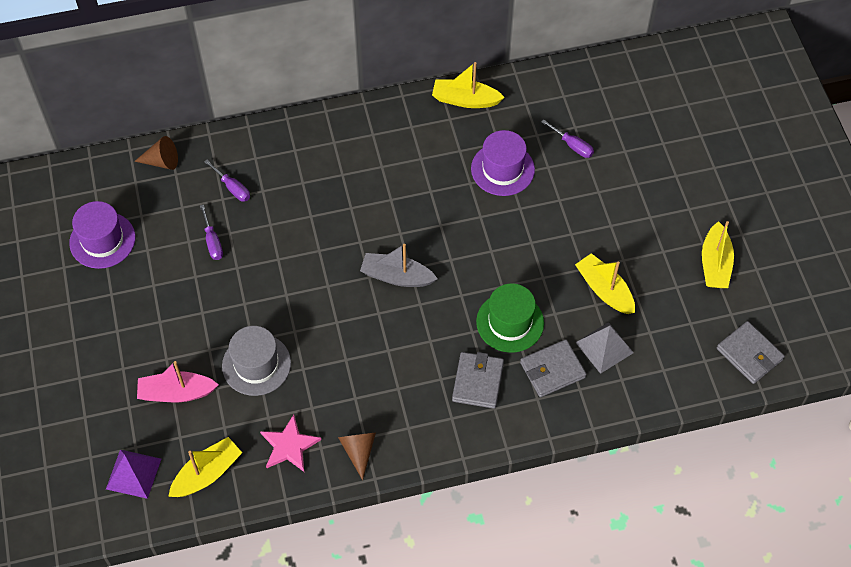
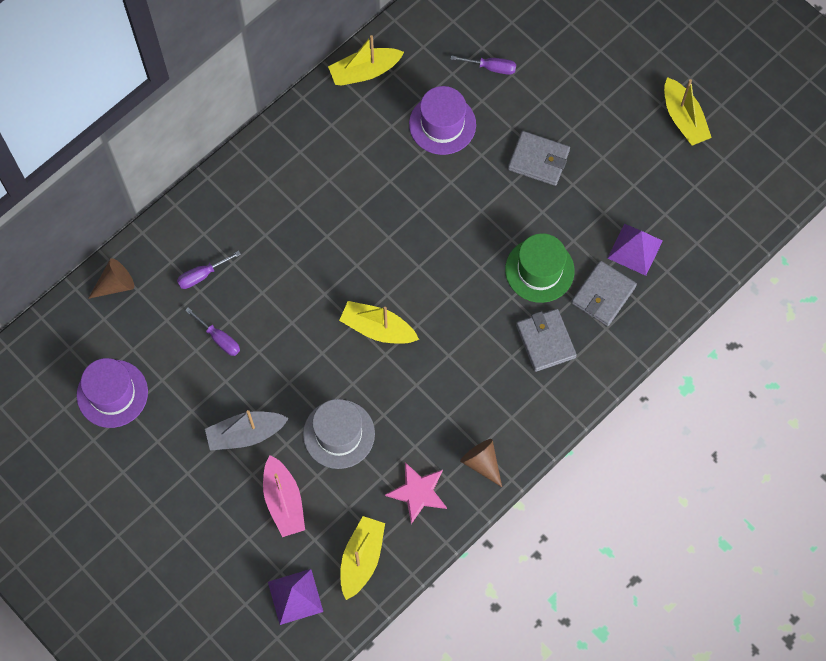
camera: 30 degrees left, 10 degrees up
pink boat [137,361,219,402] -> pink boat turned 75 degrees counterclockwise [263,455,305,537]
purple screwdriver [204,160,250,202] -> purple screwdriver turned 135 degrees clockwise [177,251,241,289]
grey boat [360,244,438,287] -> grey boat moved to [205,410,289,451]
yellow boat [575,253,635,314] -> yellow boat moved to [339,301,419,344]
grey pyramid [575,322,634,374] -> purple pyramid [608,224,663,276]
grey wallet [717,321,785,384] -> grey wallet moved to [508,131,570,186]

